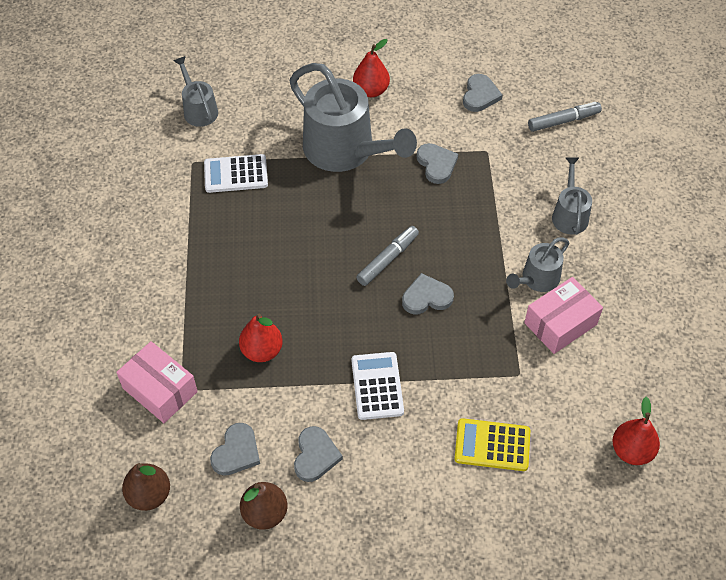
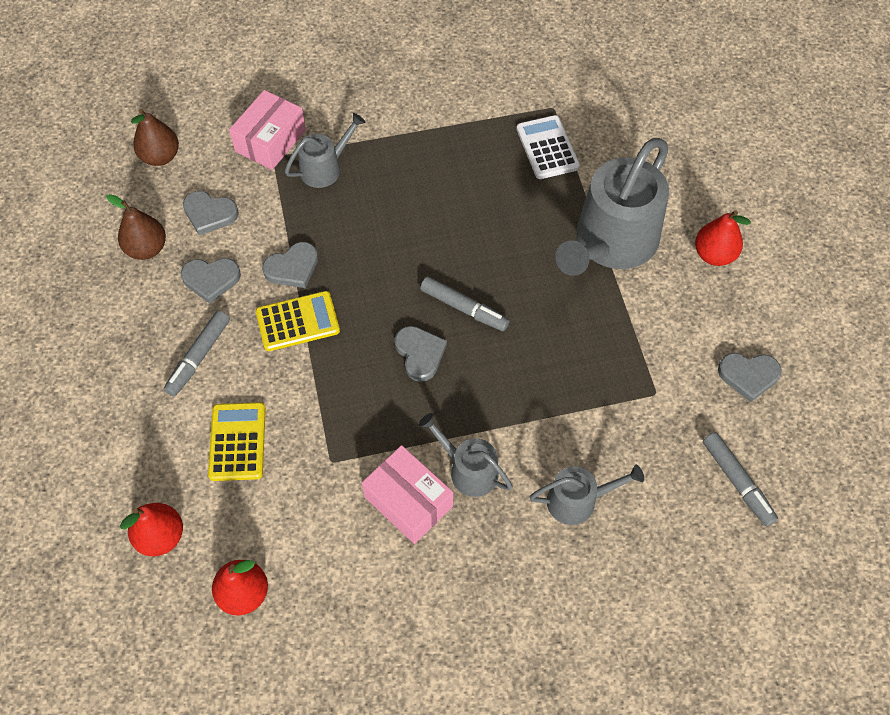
camera: 80 degrees right, 5 degrees up
grey watering can [174,56,218,127] -> grey watering can moved to [285,113,366,188]
red pear [239,314,283,362] -> red pear moved to [120,503,183,556]
white calculator [352,352,404,420] -> yellow calculator [256,291,340,351]
grey heart [417,143,458,184] -> grey heart moved to [262,242,318,288]
none -> grey marker [164,311,230,396]

